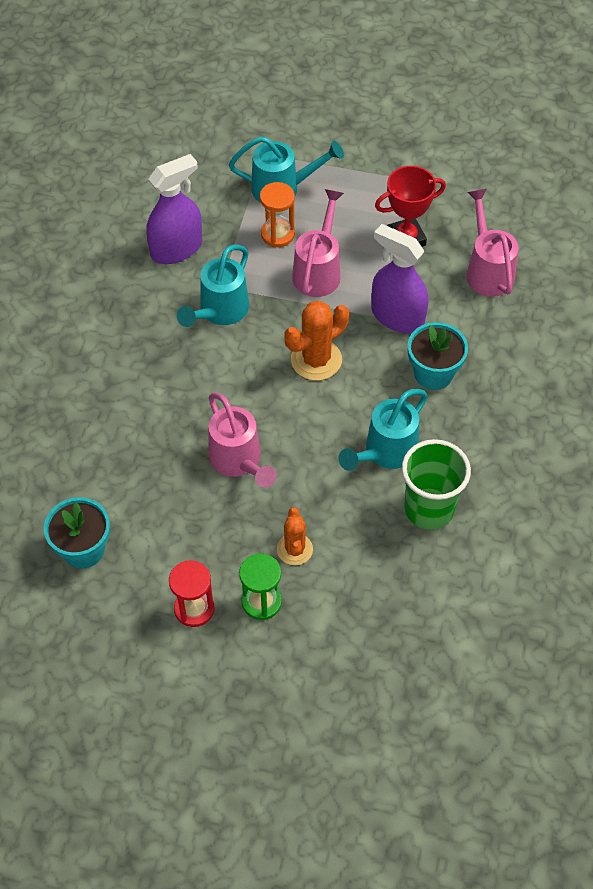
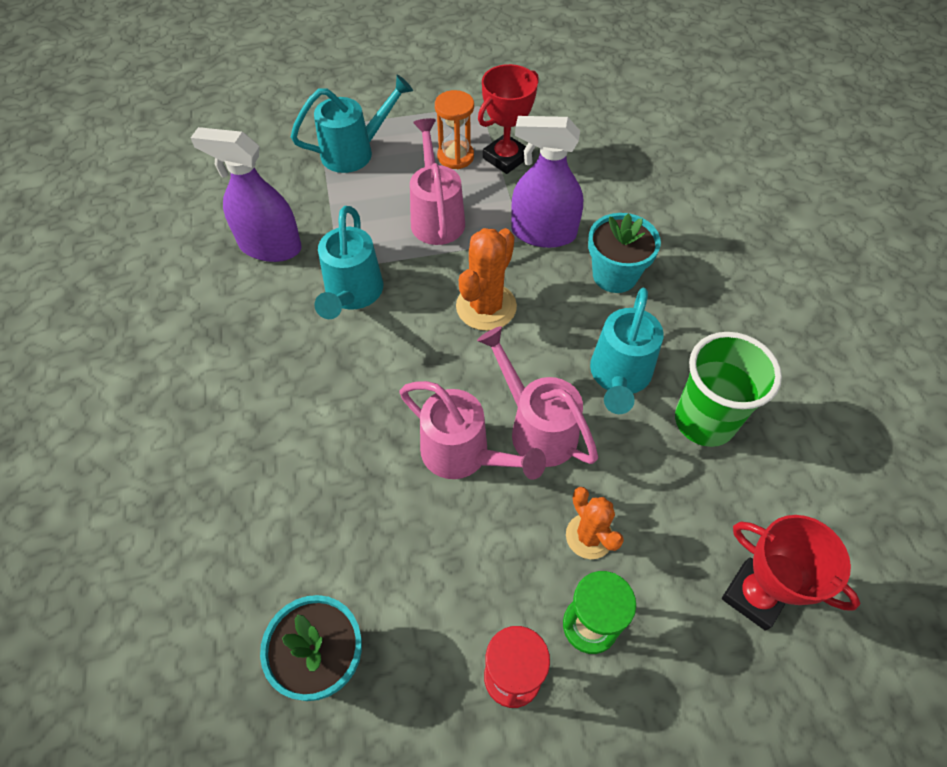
camera: 25 degrees left, 0 degrees up
purple spray bottle [146,154,202,264] -> purple spray bottle turned 105 degrees counterclockwise [191,127,302,262]
orange hourglass [260,182,295,247] -> orange hourglass moved to [435,90,474,169]
pink watering can [467,189,519,297] -> pink watering can moved to [477,326,598,467]
none -> red trophy [722,515,860,631]

